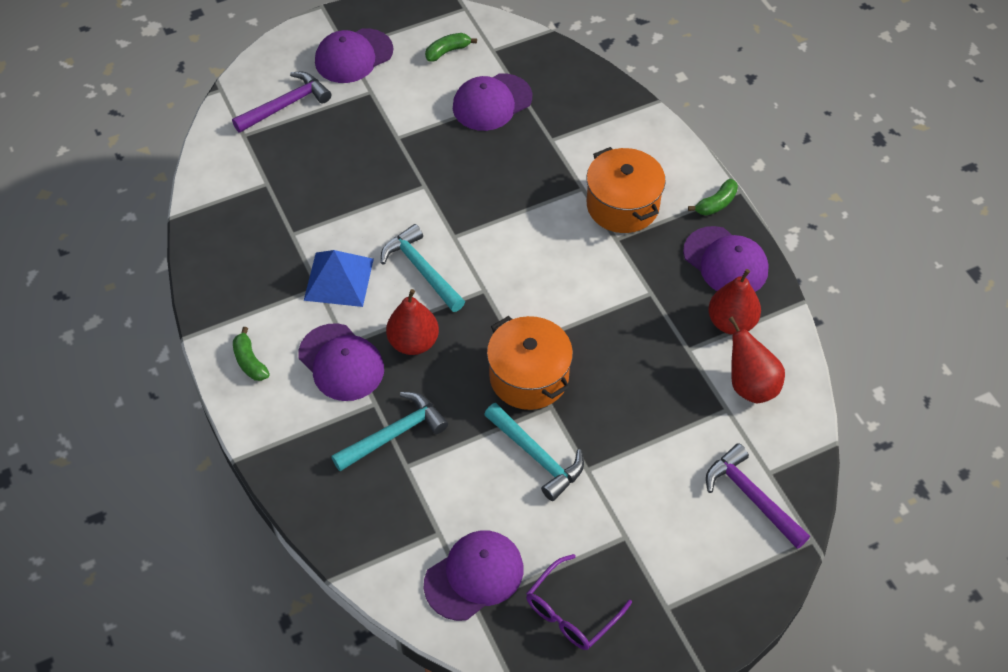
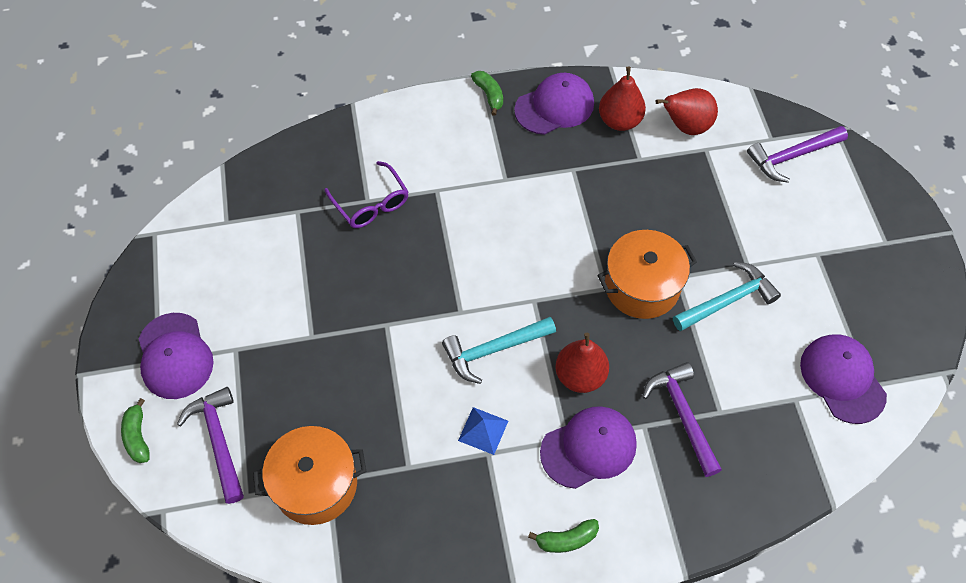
camera: 75 degrees left, 5 degrees up
blue pyramid [304,250,374,307] -> blue pyramid [458,407,508,455], size x0.61
turquoise hammer [331,392,448,471] -> purple hammer [642,362,722,477]
green banana [425,33,477,61] -> green banana moved to [121,398,150,463]
purple cap [453,74,532,131] -> none
purple glasses [526,554,632,650] -> purple glasses moved to [324,161,409,228]
orange pot [587,147,666,233] -> orange pot moved to [253,426,366,525]

